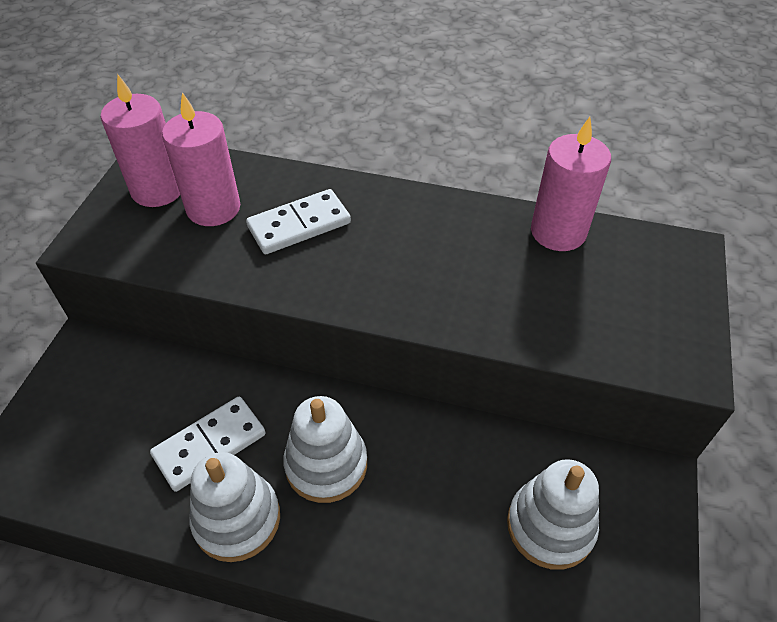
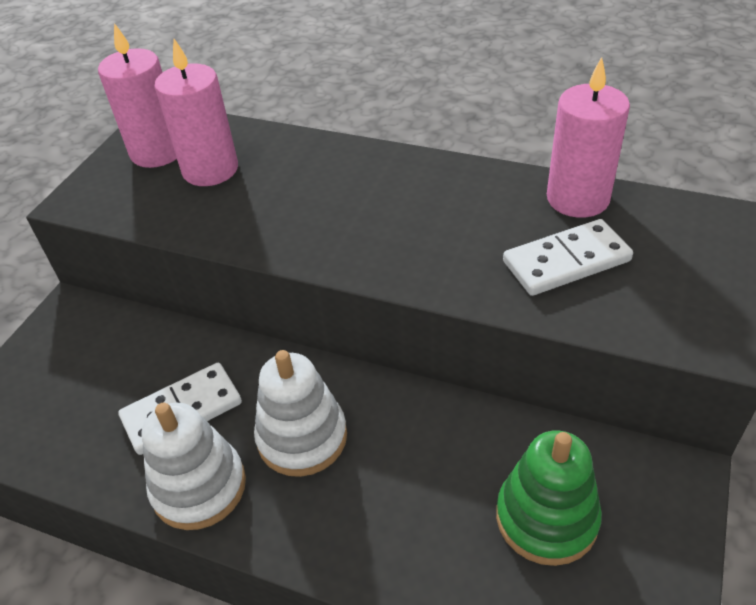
camera: 10 degrees right, 5 degrees down
white domino [246,189,351,254] -> white domino moved to [503,219,633,296]
white stacking toy [507,459,599,570] -> green stacking toy [496,430,602,566]

